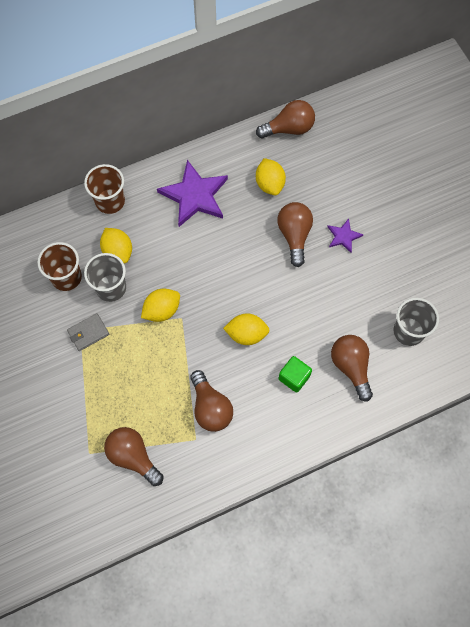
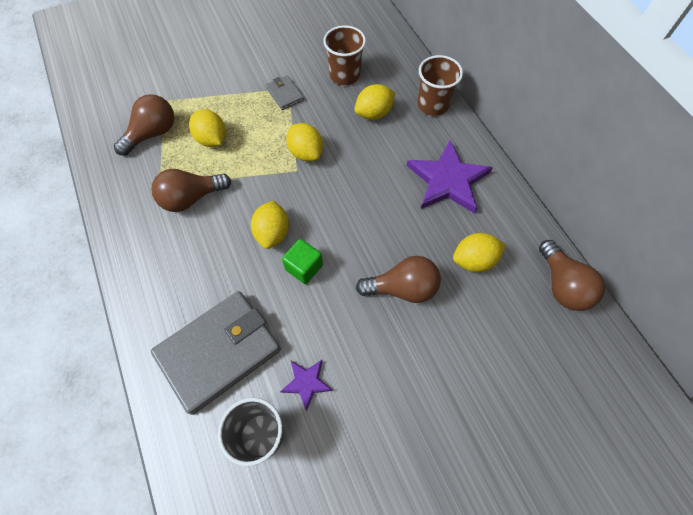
camera: 90 degrees right, 5 degrees down
grey cup [84,253,126,302] -> none
green cube [279,356,312,393] -> green cube moved to [282,239,323,284]
purple star [327,219,364,253] -> purple star moved to [280,360,333,411]
brown light bulb [331,335,373,402] -> grey wallet [151,291,281,415]
none -> yellow lemon [189,109,226,147]

